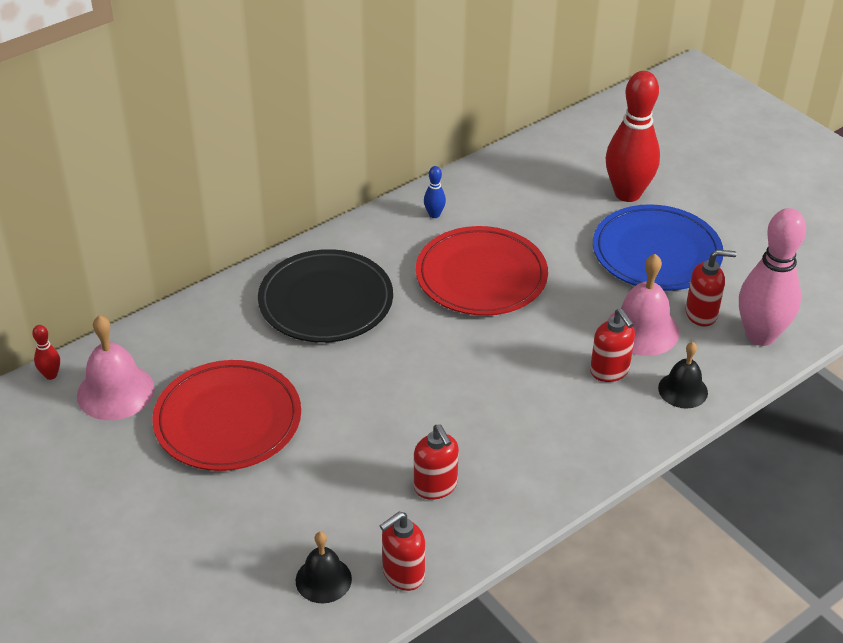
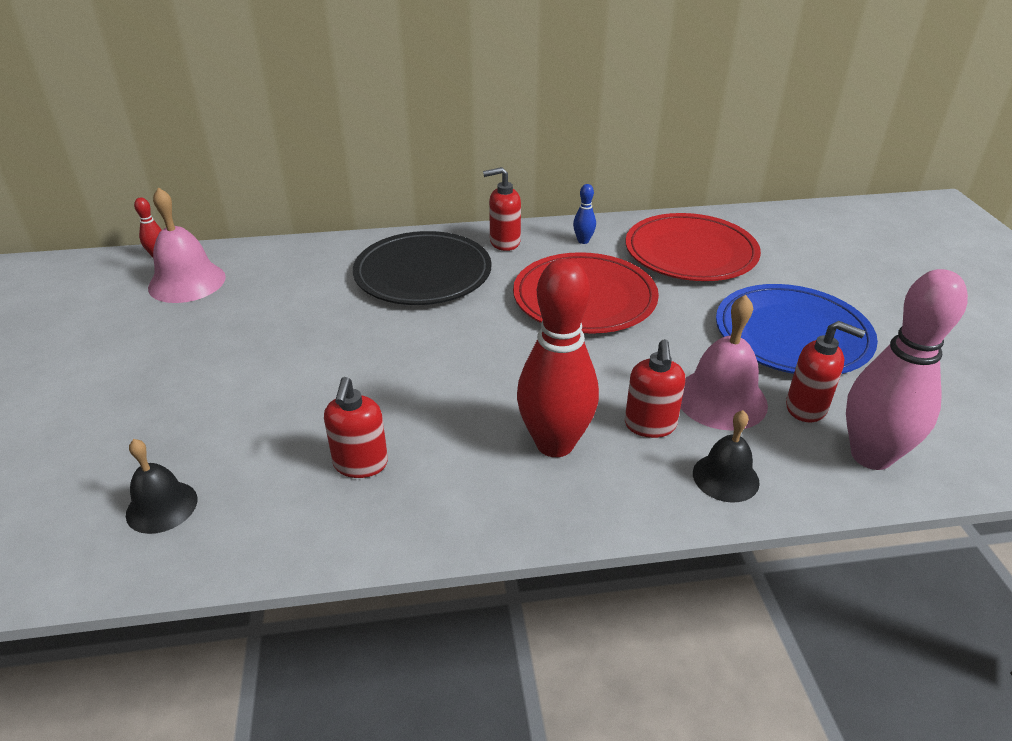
camera: 30 degrees right, 5 degrees down
red plate [152,360,301,471] -> red plate moved to [625,213,761,281]
red soap dispenser [380,511,425,591] -> red soap dispenser moved to [483,167,521,251]
red bowling pin [606,71,660,202] -> red bowling pin moved to [517,259,599,457]

